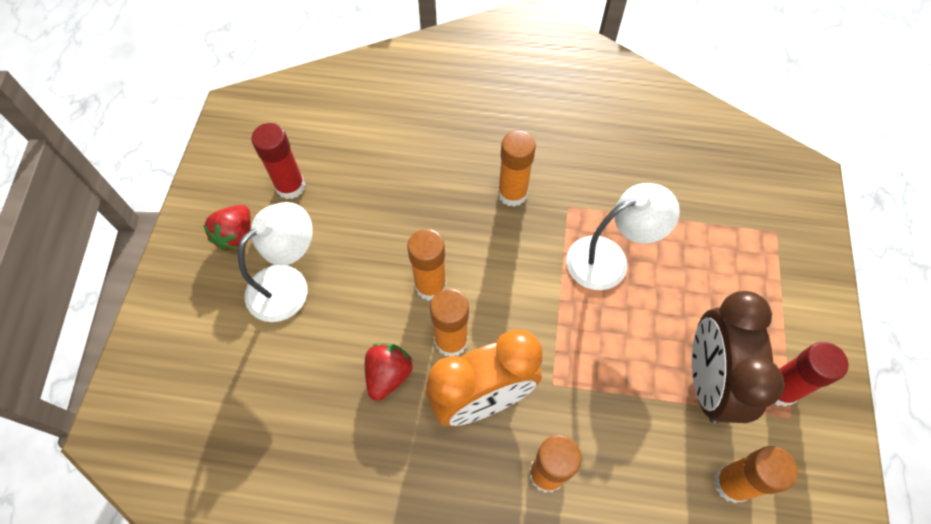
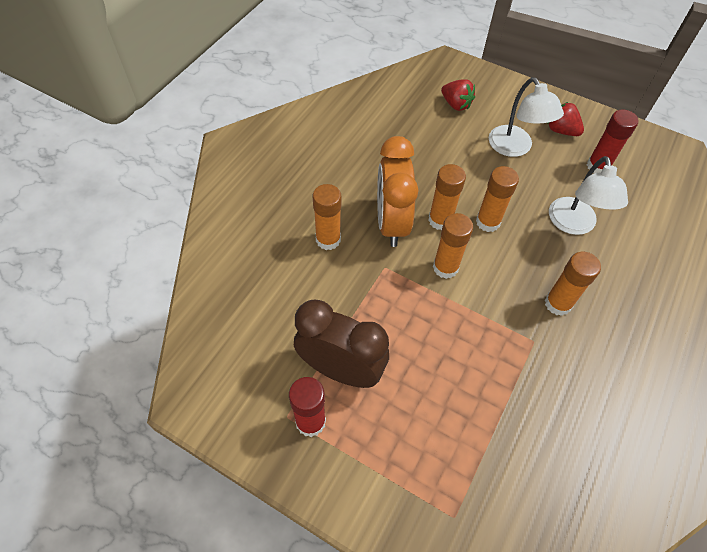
camera: 110 degrees right, 5 degrees down
red strawberry [365,343,413,401] -> red strawberry moved to [441,79,475,111]
white lamp [566,183,680,290] -> white lamp moved to [549,156,628,235]
orange glue stick [714,446,798,503] -> orange glue stick moved to [433,213,473,279]

